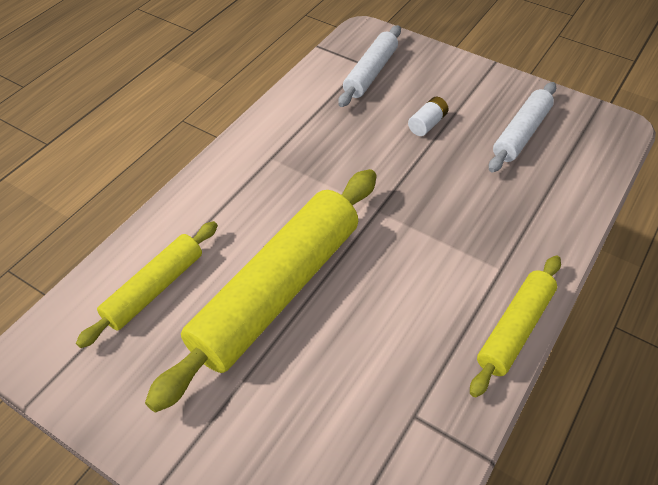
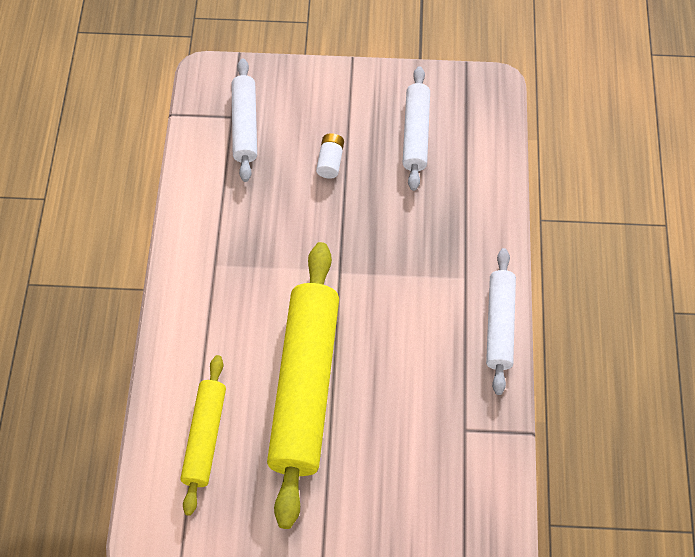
camera: 30 degrees left, 10 degrees up
yellow rolling pin [470,256,561,397] -> white rolling pin [486,248,516,395]

